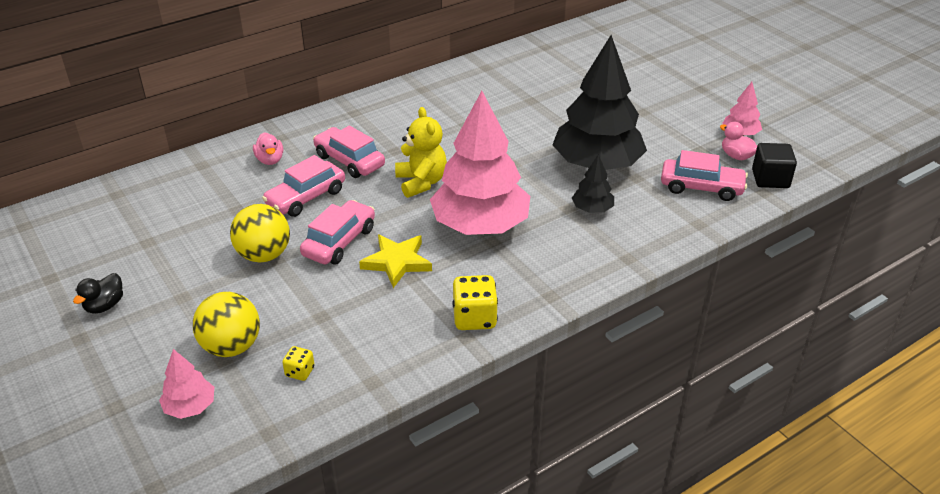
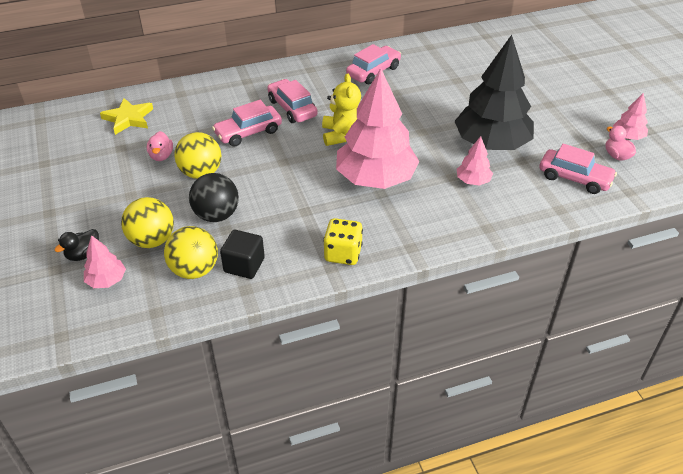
camera: 15 degrees right, 5 degrees up
black duck [73,273,123,314] -> black duck moved to [54,229,99,261]
pink duck [253,133,283,165] -> pink duck moved to [147,131,173,161]
yellow dice [282,346,315,381] -> yellow ball [164,226,218,279]
pink car [300,200,375,264] -> pink car moved to [346,44,401,84]
yellow star [359,234,432,288] -> yellow star moved to [100,98,153,135]
black tree [572,154,614,213] -> pink tree [457,136,493,186]
black cube [752,143,797,188] -> black cube moved to [220,230,265,279]
none -> black ball [189,173,239,222]

